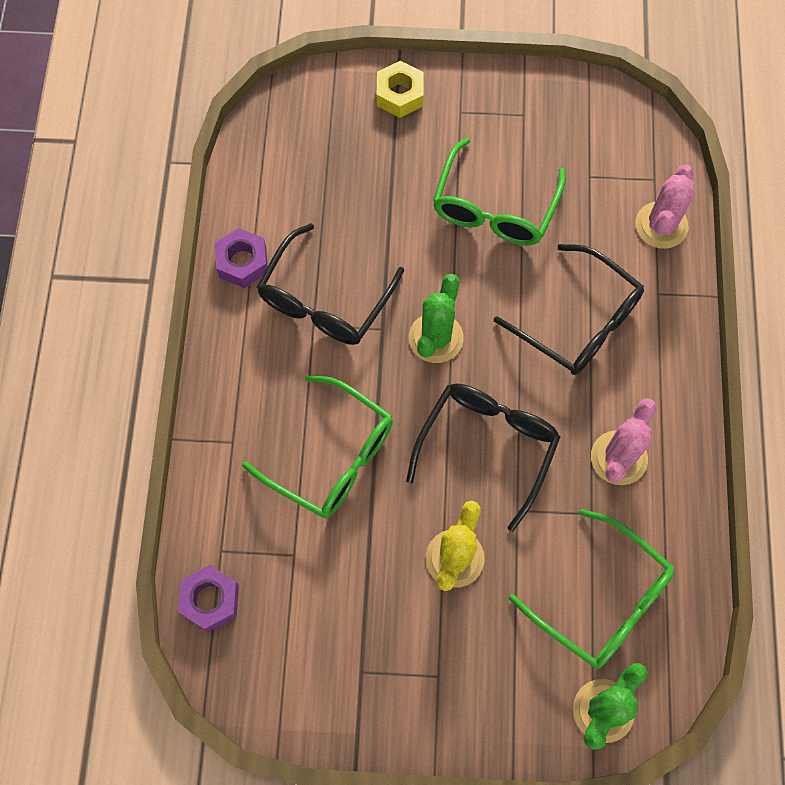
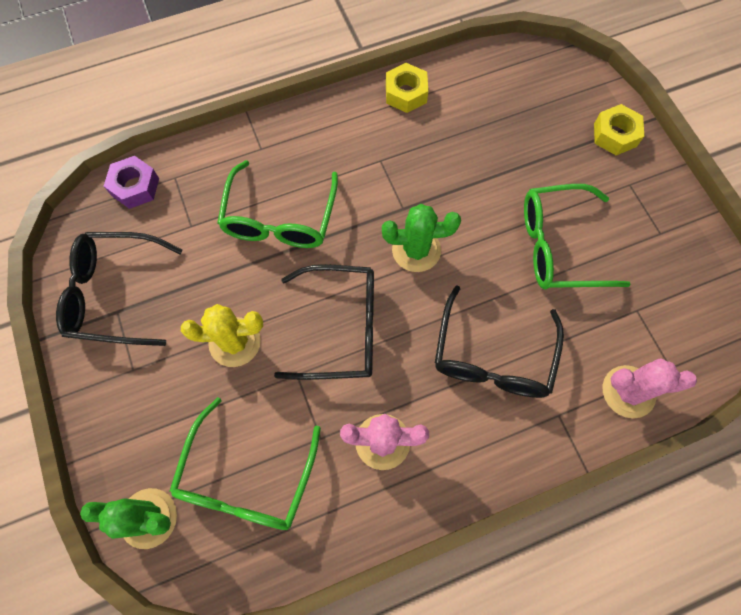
camera: 65 degrees right, 0 degrees up
purple nut [215,228,268,288] -> yellow nut [386,63,428,113]
black glasses [257,223,404,345] -> black glasses moved to [56,232,182,346]

